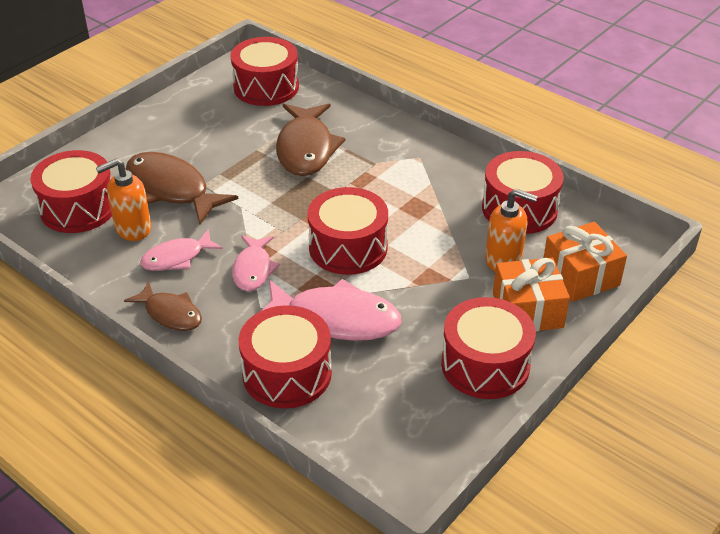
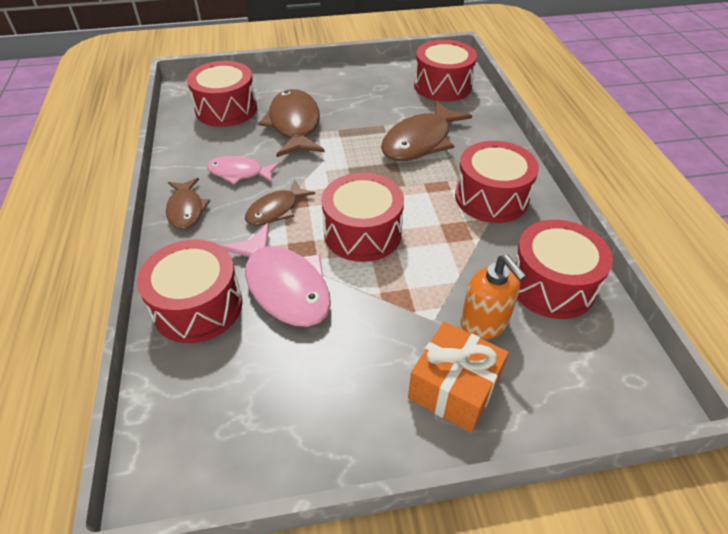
camera: 40 degrees right, 5 degrees up
orange soap dispenser [96,159,151,241] -> none
pink fish [232,235,280,291] -> brown fish [245,180,315,226]
red drum [441,297,536,399] -> red drum moved to [455,141,539,223]
orange gift [544,222,627,302] -> none

